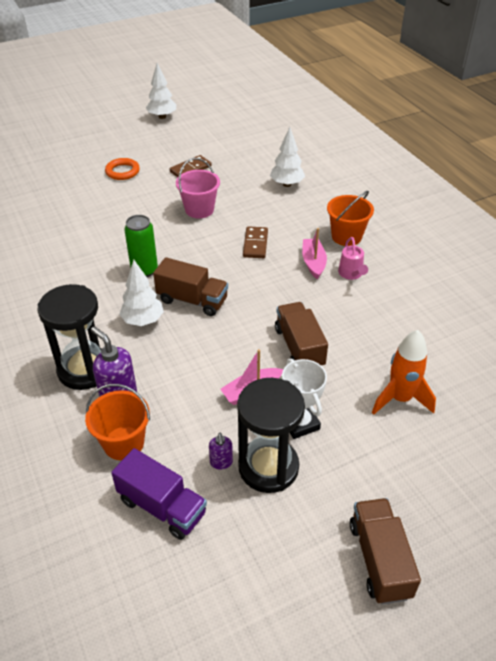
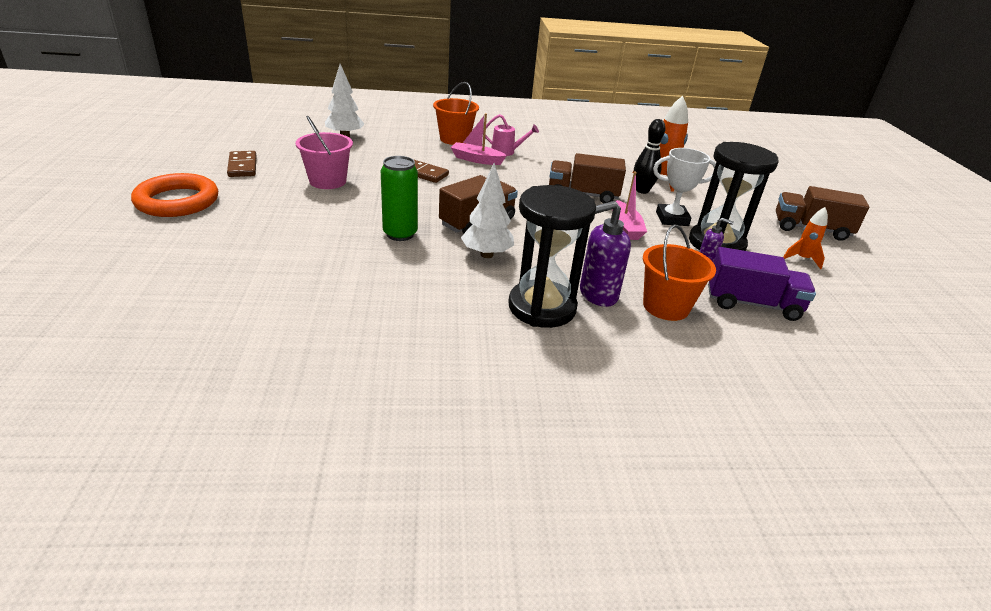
camera: 70 degrees left, 10 degrees down
orange ring [105,158,140,180] -> orange ring [131,173,218,217], size x1.55
purple truck [111,448,207,540] -> purple truck turned 45 degrees clockwise [708,247,816,321]
white tree [146,63,176,119] -> none
none -> black bowling pin [634,119,666,194]
none -> orange rocket [783,207,828,269]

